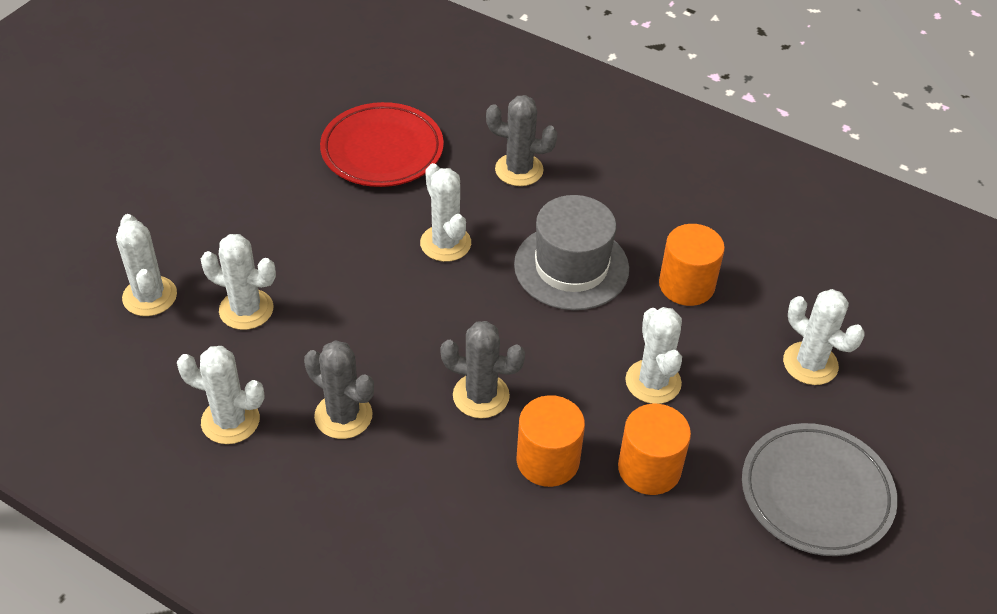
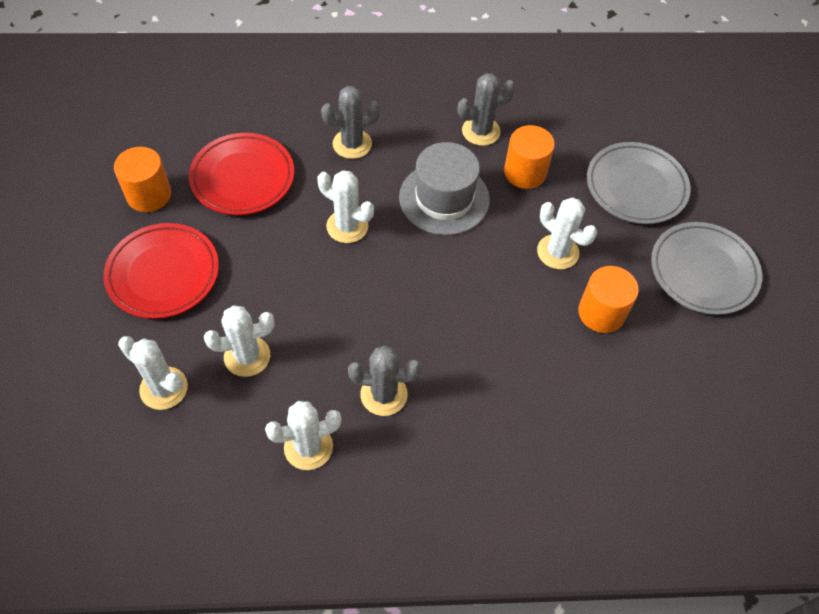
camera: 35 degrees left, 10 degrees up
grey cactus [440,321,525,418] -> grey cactus moved to [458,73,515,146]
orange cylinder [517,395,585,487] -> orange cylinder moved to [114,147,171,212]
white cactus [783,289,864,385] -> grey plate [587,142,691,224]
none -> red plate [103,223,219,319]

